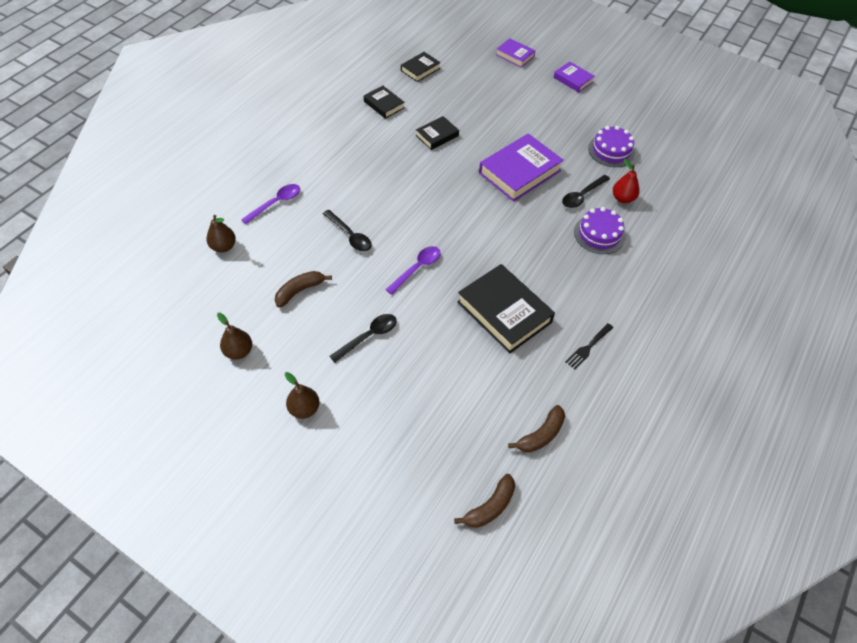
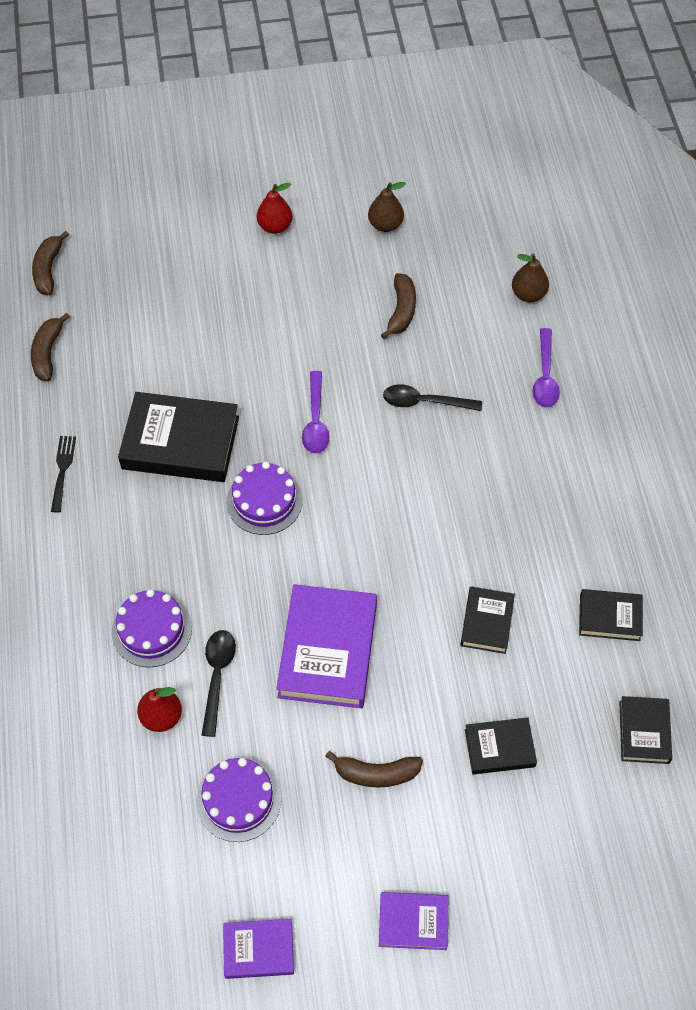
camera: 140 degrees right, 5 degrees up
brown pear [285,372,320,419] -> red pear [257,183,293,234]
black spoon [329,314,397,363] -> none
purple book [496,38,535,68] -> purple book moved to [223,919,294,979]
none -> purple cake [227,462,303,535]
none -> brown banana [325,751,423,787]
none -> black book [465,717,537,775]

